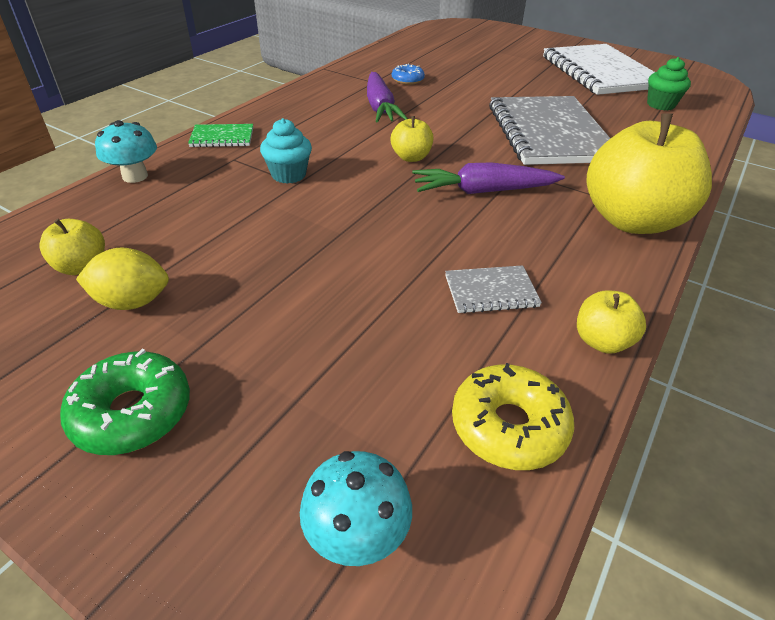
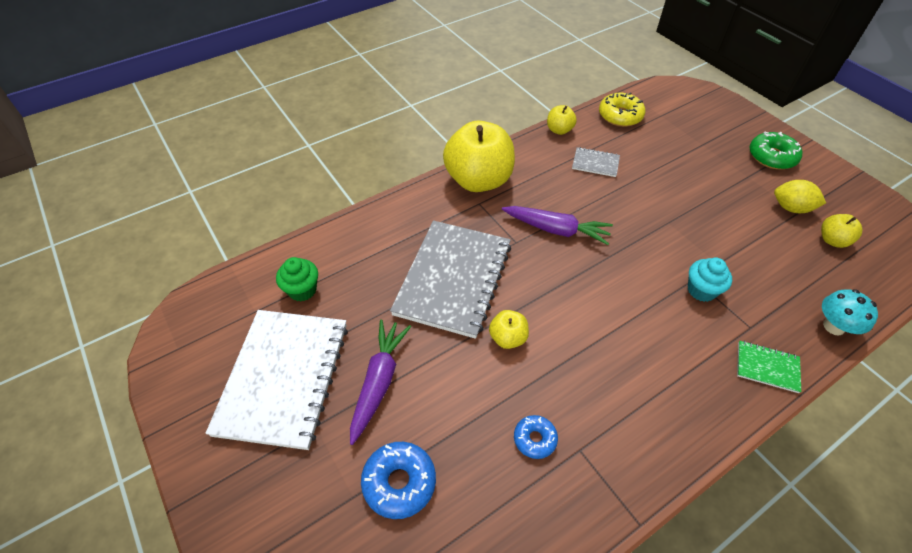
camera: 155 degrees left, 10 degrees up
turquoise mushroom [300,451,412,566] -> none
purple carrot [367,72,408,123] -> purple carrot moved to [350,320,411,445]
yellow apple [391,116,433,162] -> yellow apple moved to [489,310,529,349]
none -> blue donut [361,442,436,519]

